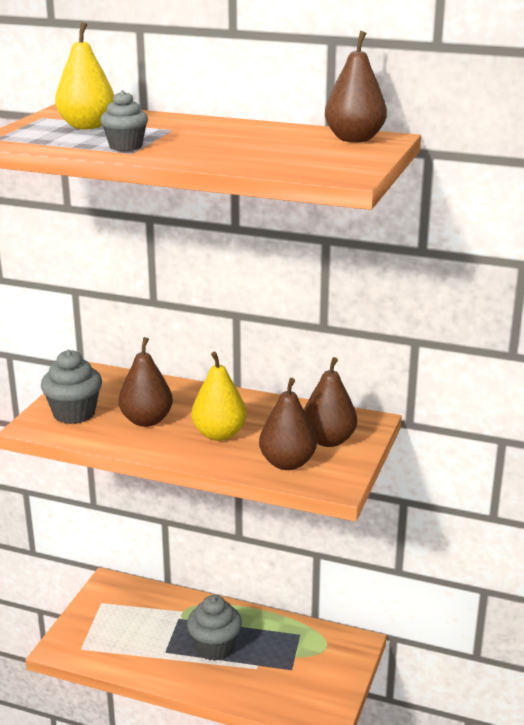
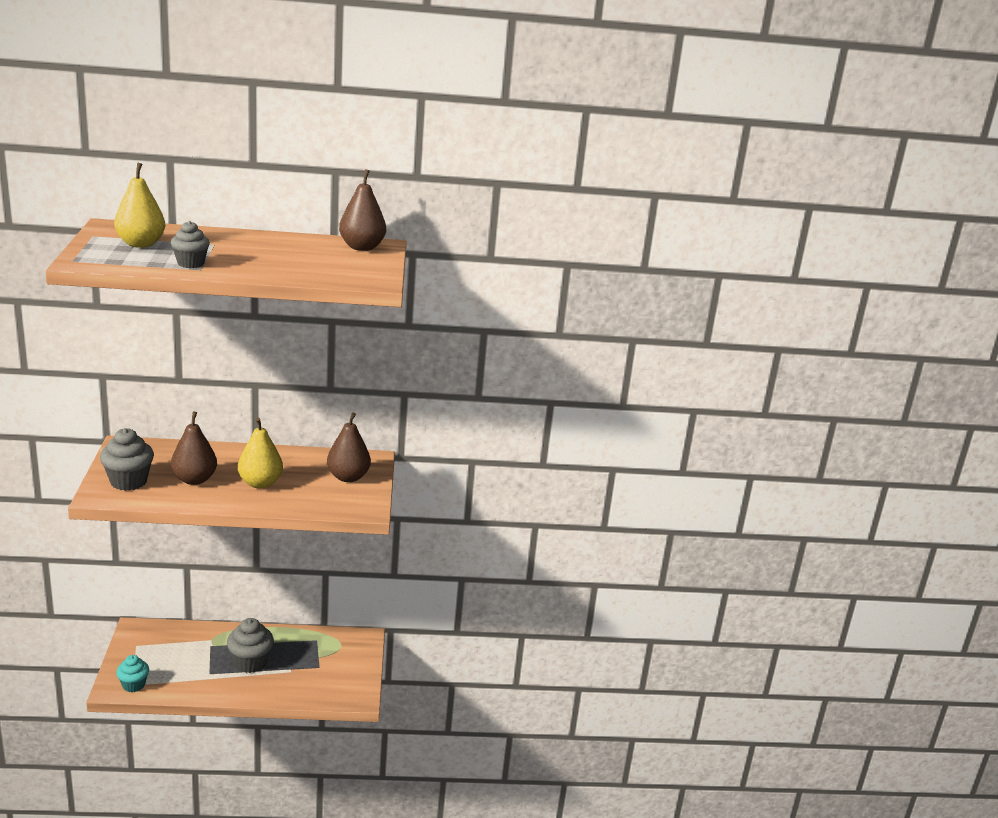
camera: 25 degrees left, 0 degrees up
brown pear [259,378,317,470] -> none
none -> turquoise cupcake [116,655,149,692]

